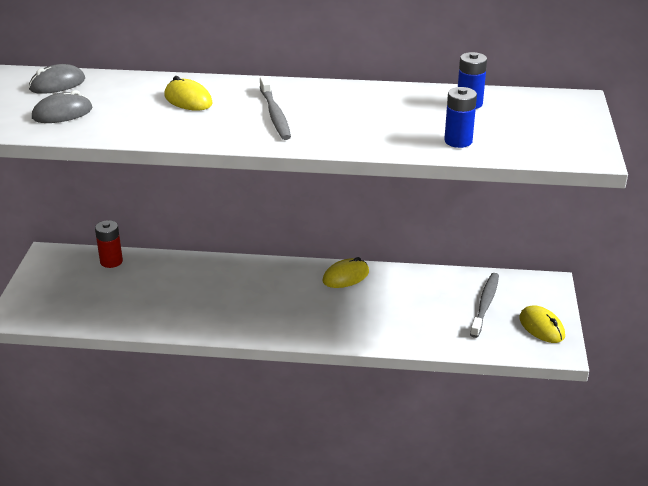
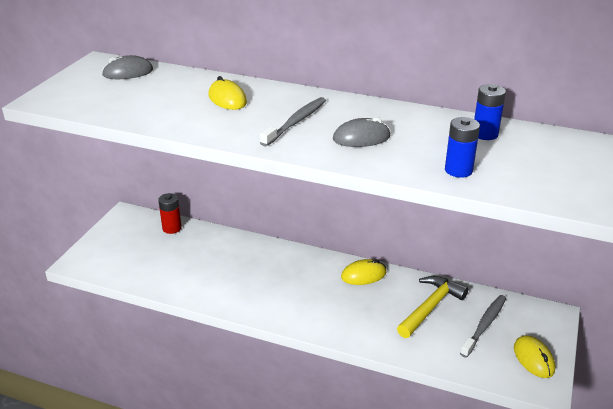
camera: 15 degrees right, 0 degrees up
grey mouse [32,90,92,123] -> grey mouse moved to [333,117,390,147]
grey toothbrush [260,76,291,140] -> grey toothbrush turned 150 degrees counterclockwise [260,97,326,146]
none -> yellow hammer [397,276,468,338]

